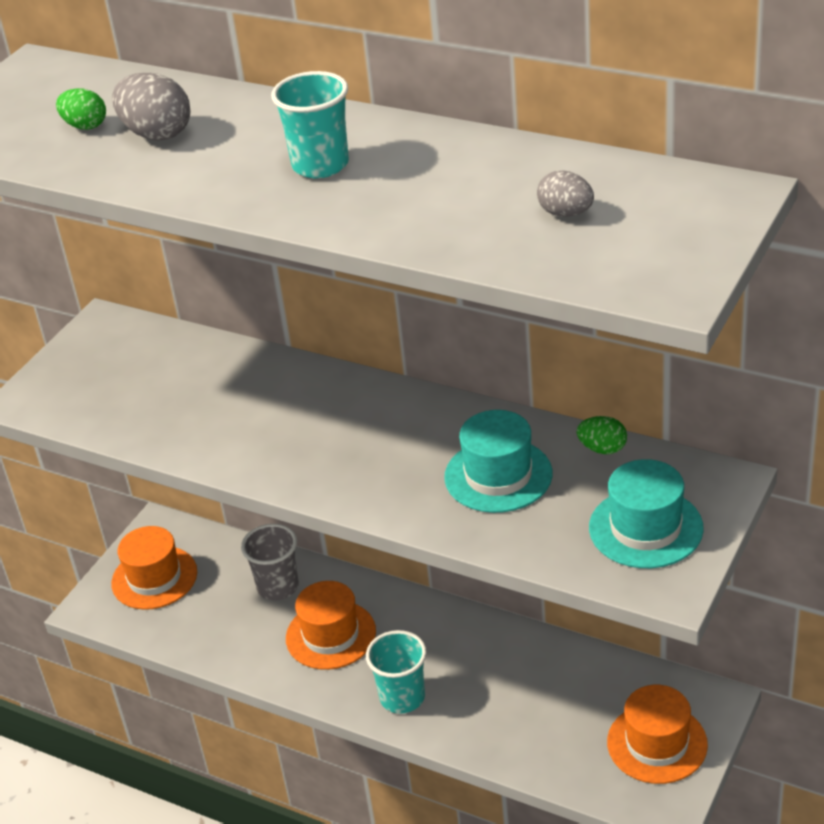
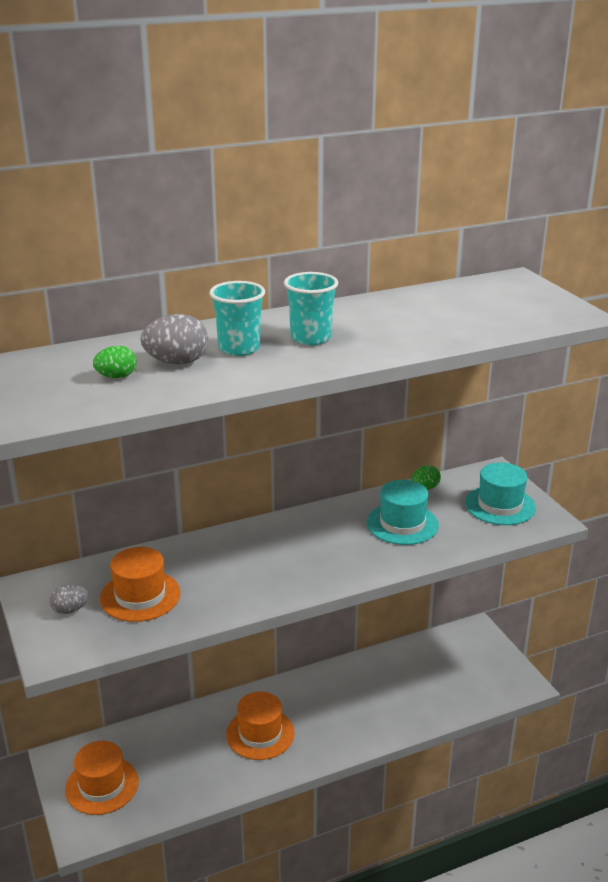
camera: 55 degrees left, 10 degrees down
grey cup [241,524,299,601] -> none
turquoise cup [366,630,427,714] -> turquoise cup moved to [209,281,265,356]
grey egg [537,170,594,217] -> grey egg moved to [49,584,89,614]
orange hat [607,685,708,784] -> orange hat moved to [100,547,181,622]

